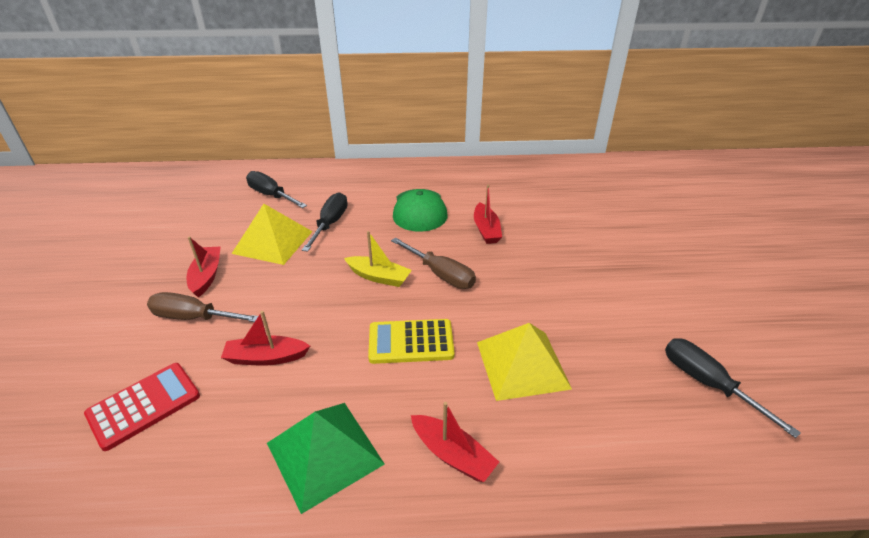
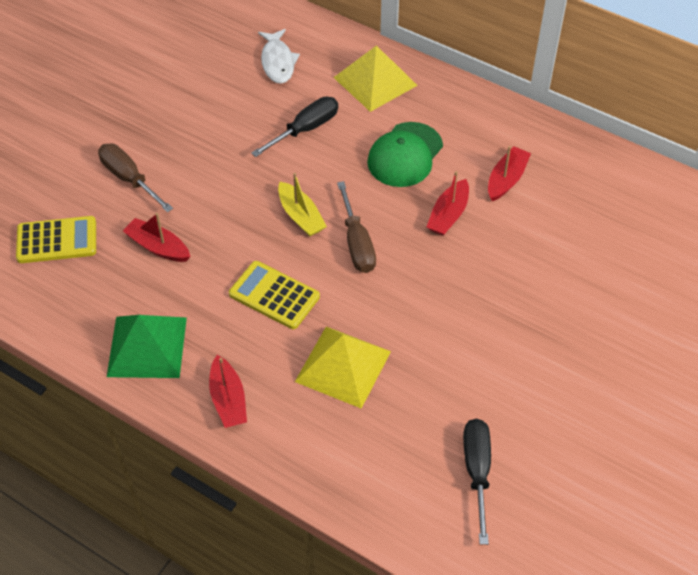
camera: 35 degrees right, 15 degrees up
red calculator [84,363,200,451] -> yellow calculator [16,216,96,263]
red boat [186,236,221,298] -> red boat moved to [488,146,531,201]
yellow pyramid [232,204,313,265] -> yellow pyramid moved to [333,46,418,112]
black screwdriver [246,171,307,208] -> white fish [258,29,300,84]

